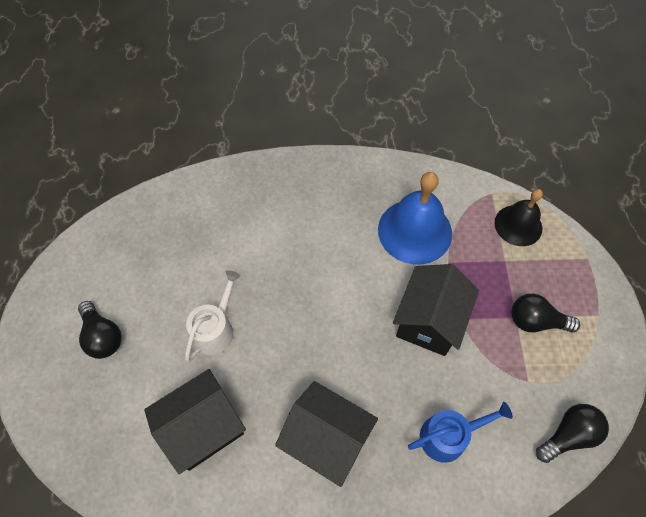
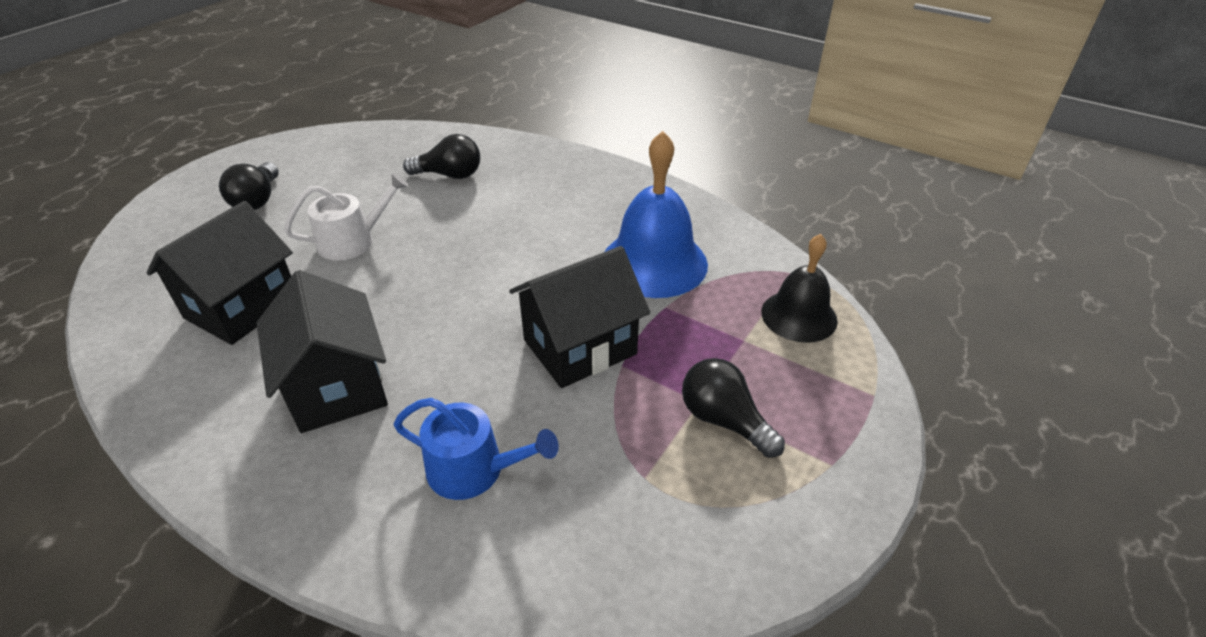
camera: 35 degrees right, 20 degrees down
black house [144,369,246,474] -> black house turned 60 degrees counterclockwise [146,201,293,345]
black light bulb [536,404,609,463] -> black light bulb moved to [403,134,480,179]

